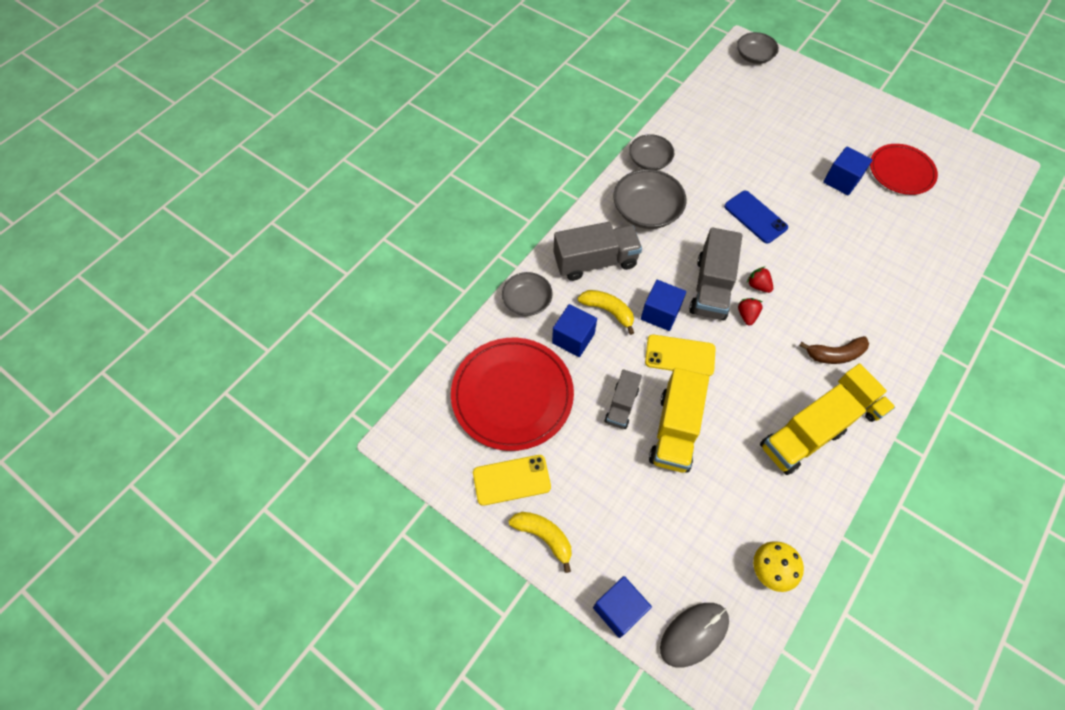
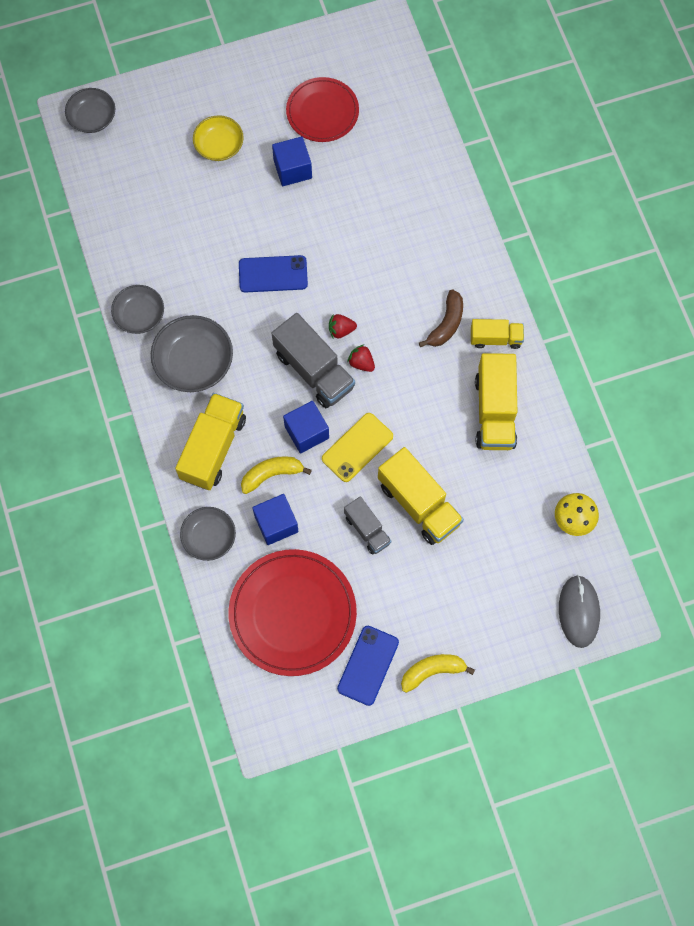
camera: 55 degrees left, 10 degrees up
yellow phone [473,455,551,506] -> blue phone [337,626,399,706]
grey truck [553,222,642,281] -> yellow truck [175,393,246,490]
blue cube [593,576,652,638] -> none
none -> yellow bowl [193,115,244,161]

